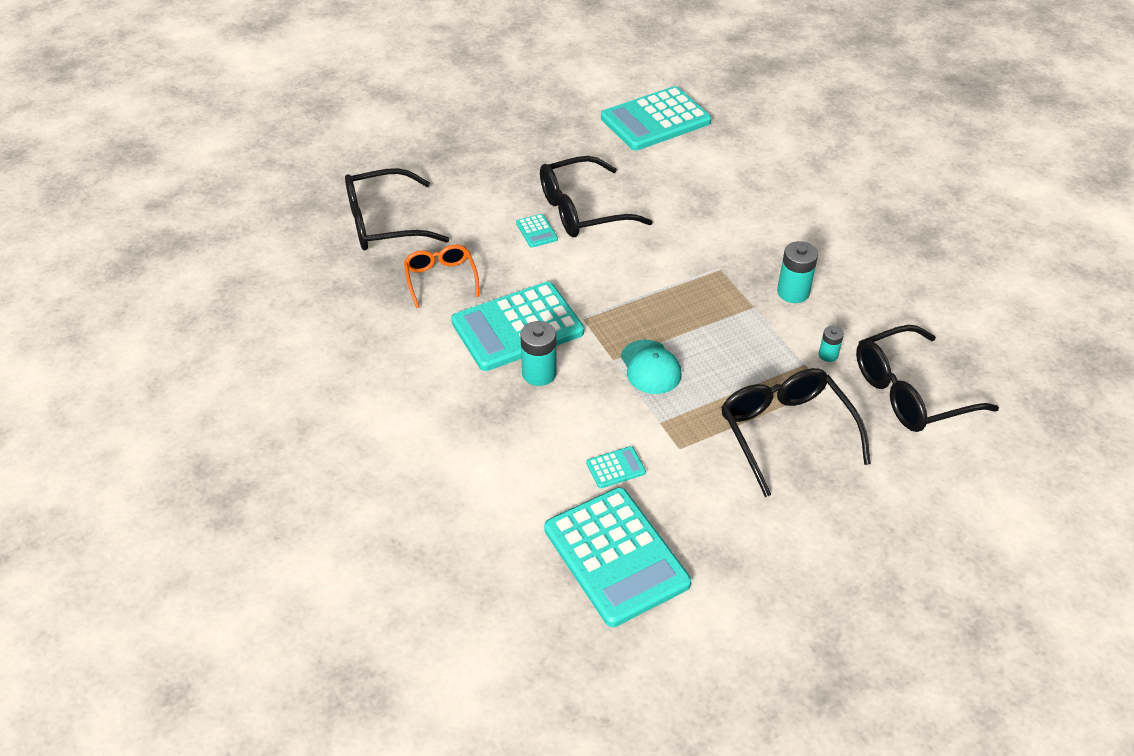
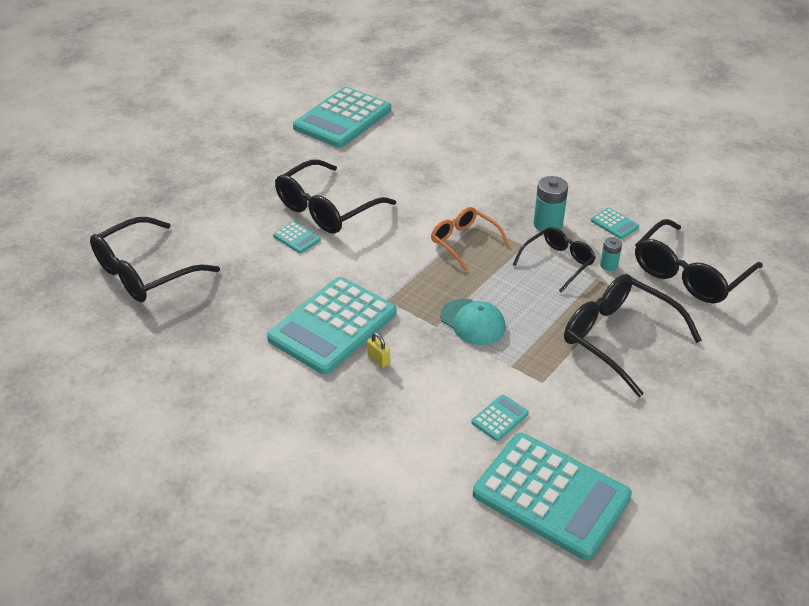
camera: 25 degrees left, 5 degrees down
orange glasses [404,245,479,308] -> orange glasses moved to [431,207,510,270]
turquoise battery [520,321,557,386] -> yellow padlock [367,332,390,368]
none -> black glasses [513,227,596,293]
none -> turquoise calculator [591,208,639,239]

